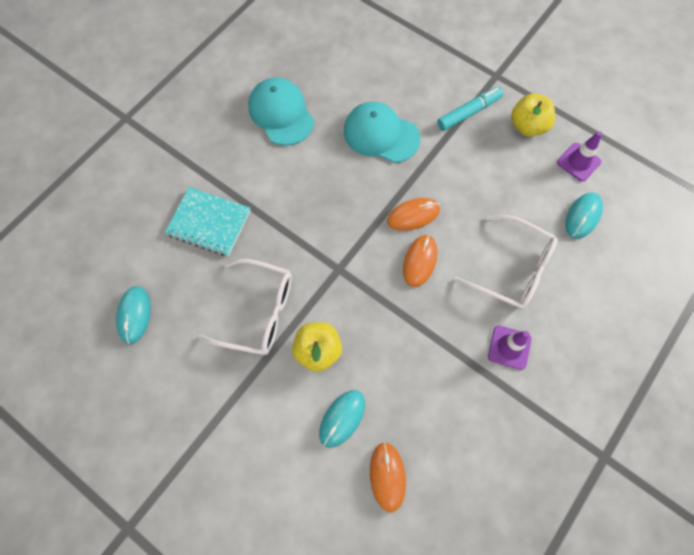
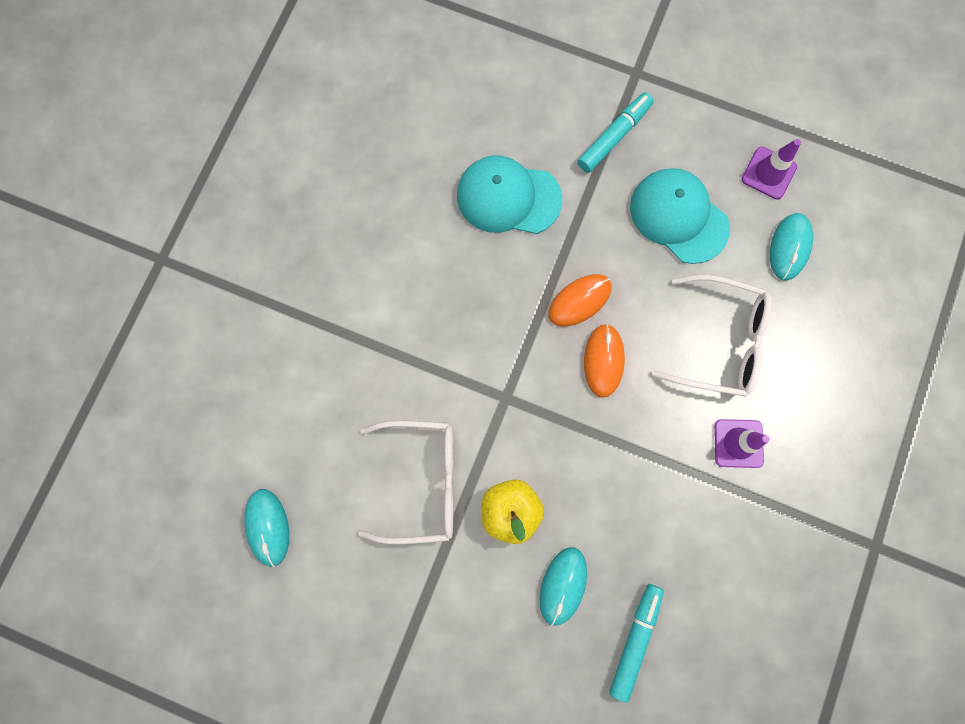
camera: 15 degrees left, 10 degrees up
turquoise notebook [165,187,251,256] -> none
turquoise cap [248,77,314,146] -> turquoise cap moved to [630,168,730,264]
orange mouse [370,442,406,512] -> turquoise marker [609,584,664,703]
yellow apple [511,94,555,136] -> none

